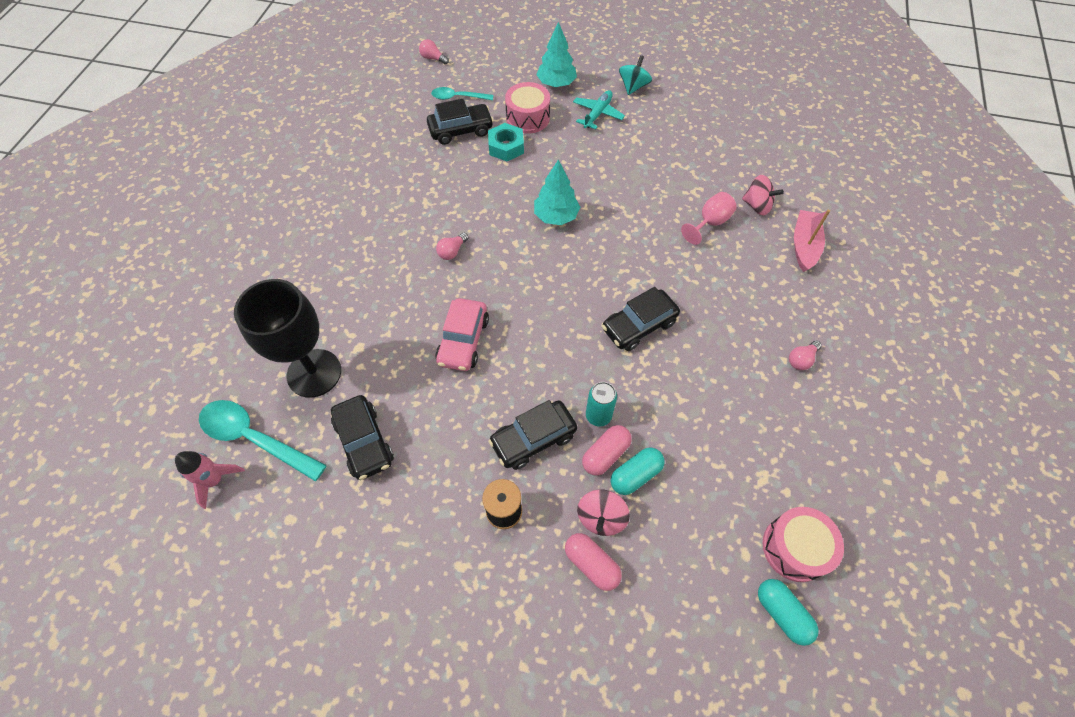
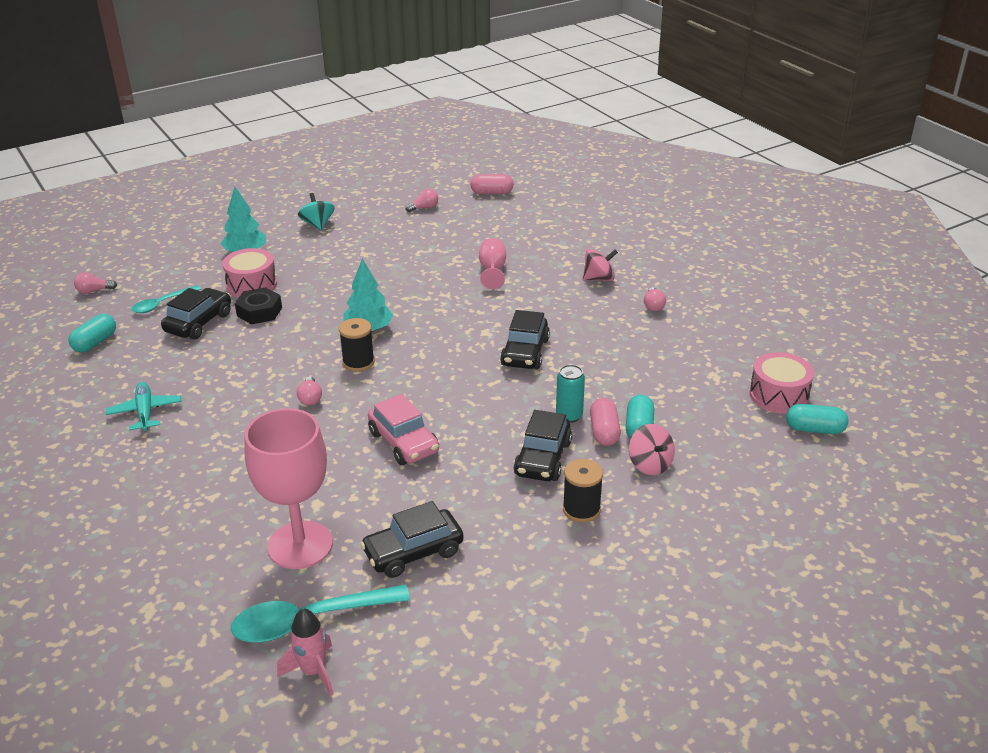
camera: 45 degrees left, 25 degrees down
black goblet [234,279,341,398] -> pink goblet [244,408,333,569]
black car [331,395,394,480] -> black car turned 135 degrees clockwise [360,501,464,578]
turquoise nut [488,123,524,162] -> black nut [235,287,282,324]
pink capsule [565,533,622,591] -> pink capsule moved to [470,174,514,194]
turquoise plane [573,90,625,129] -> turquoise plane moved to [106,382,182,431]
pink spinning top [742,175,784,215] -> pink spinning top moved to [583,249,618,281]
pink boat [794,210,830,272] -> none
none -> turquoise capsule [69,314,116,352]
none -> black spool [339,318,375,372]
none -> pink light bulb [405,189,438,212]

